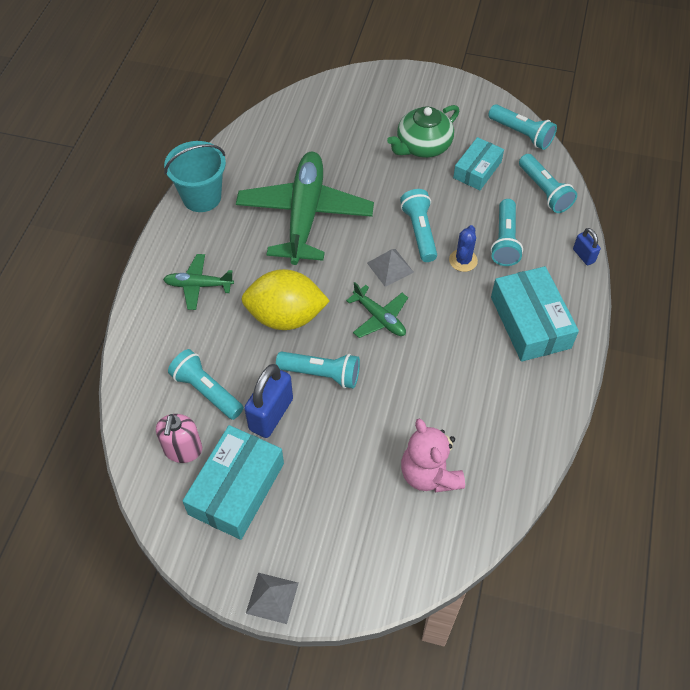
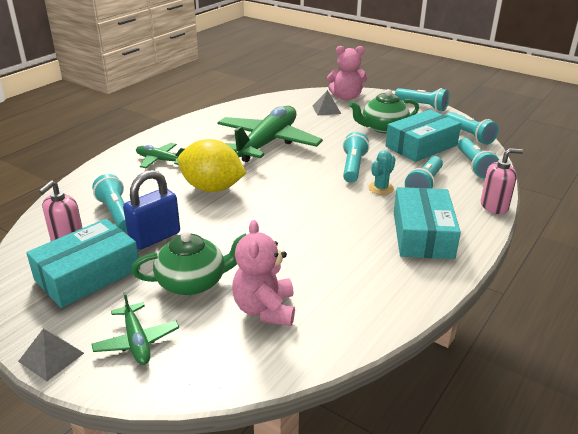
camera: 20 degrees right, 25 degrees down
turquoise bucket [164,141,226,212] -> none
turquoise flashlight [276,351,360,388] -> turquoise flashlight moved to [395,88,449,111]
green plane [346,282,408,338] -> green plane moved to [92,291,179,365]
grey pyramid [367,249,414,287] -> grey pyramid moved to [313,90,341,115]
blue cactus [449,225,478,272] -> turquoise cactus [368,150,395,195]
turquoise box [453,137,504,190] -> turquoise box [385,110,461,162], size x1.58
blue padlock [573,228,601,265] -> pink soap dispenser [481,148,523,214]
none -> green teapot [131,232,247,295]
none -> pink teddy bear [327,46,367,101]

